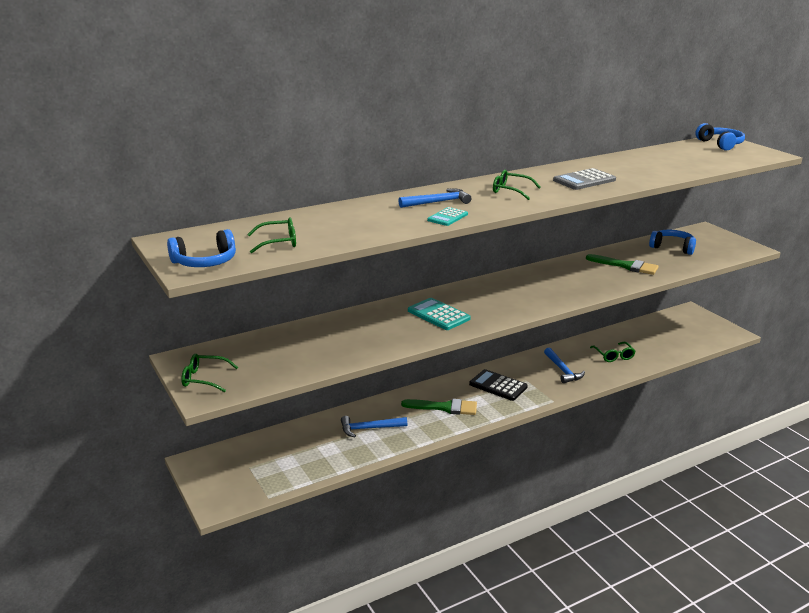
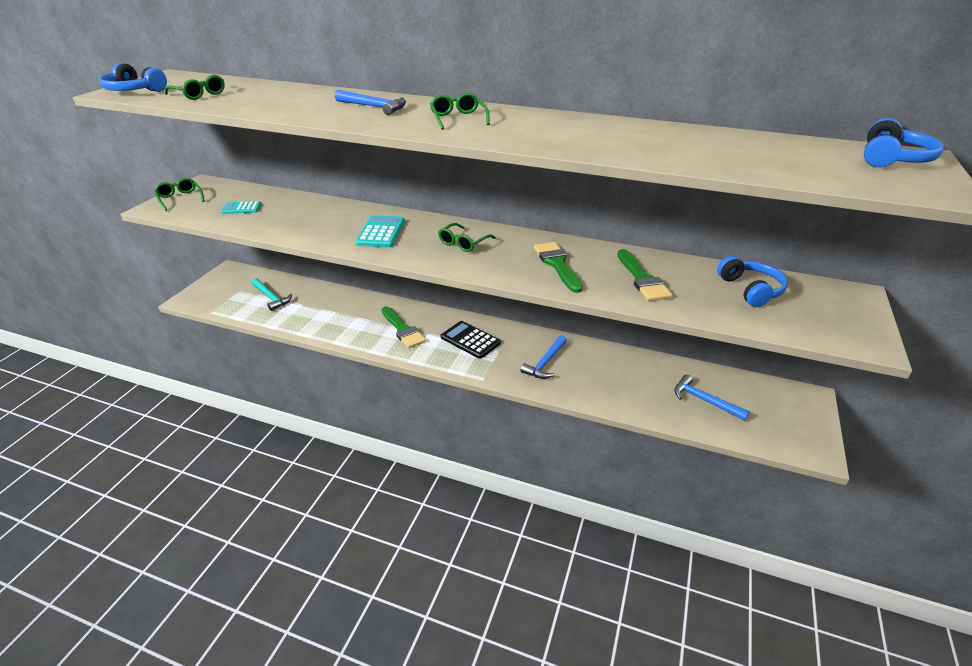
camera: 50 degrees right, 10 degrees up
blue hammer [341,416,407,437] -> blue hammer moved to [674,374,750,421]
turquoise calculator [427,207,468,226] -> turquoise calculator moved to [221,201,261,214]
black calculator [469,369,528,401] -> black calculator turned 45 degrees counterclockwise [441,321,501,359]
grey calculator [553,168,616,190] -> none
green glasses [590,342,636,362] -> green glasses moved to [438,223,496,252]
none -> turquoise hammer [252,278,292,311]
none -> green brush [534,242,583,293]

